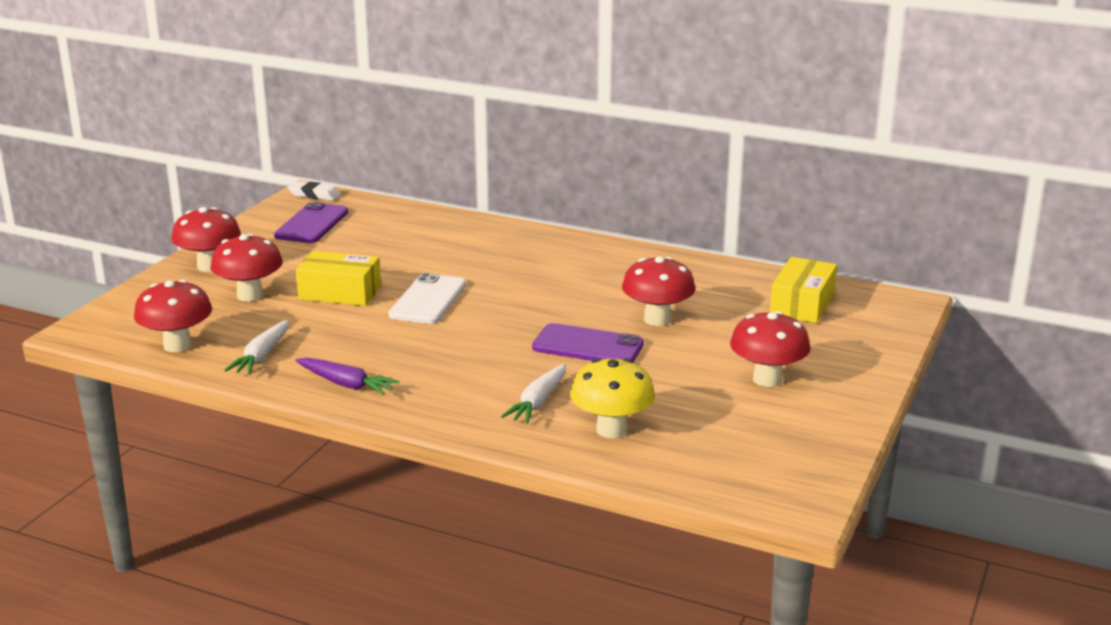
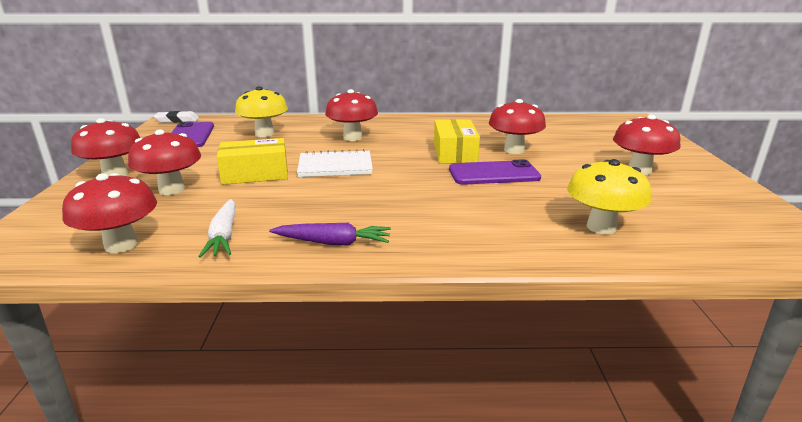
camera: 25 degrees left, 0 degrees up
white phone [388,273,466,324] -> white notebook [297,149,373,177]
white carrot [501,363,566,424] -> none
yellow box [770,257,837,323] -> yellow box moved to [434,119,480,164]
none -> yellow mushroom [235,86,288,137]
none -> red mushroom [325,89,378,141]

